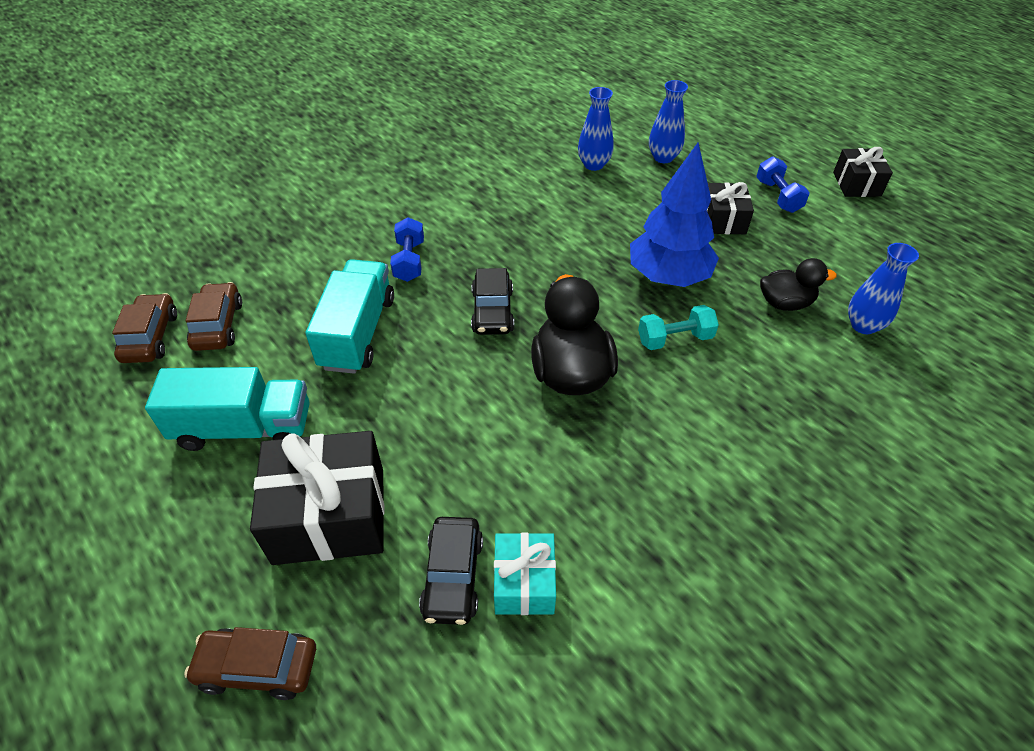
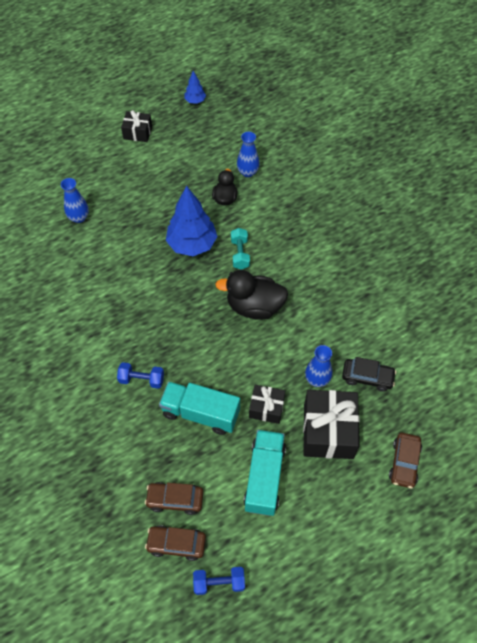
camera: 80 degrees left, 10 degrees up
black car [471,268,514,335] -> none
turquoise gift [494,533,556,615] -> none
blue vase [578,87,614,171] -> blue vase moved to [305,345,332,387]
black gift [707,182,754,234] -> black gift moved to [249,385,285,424]
blue dumbbell [756,156,810,213] -> blue dumbbell moved to [193,567,245,595]
none -> blue tree [184,71,206,104]

